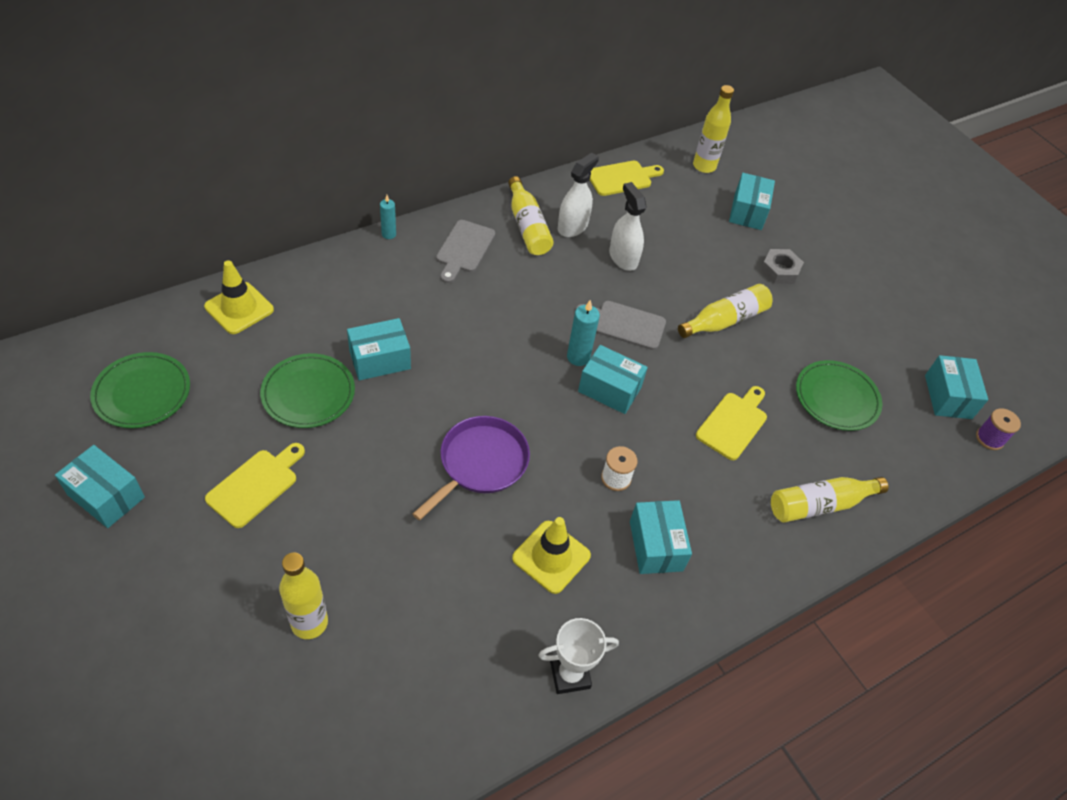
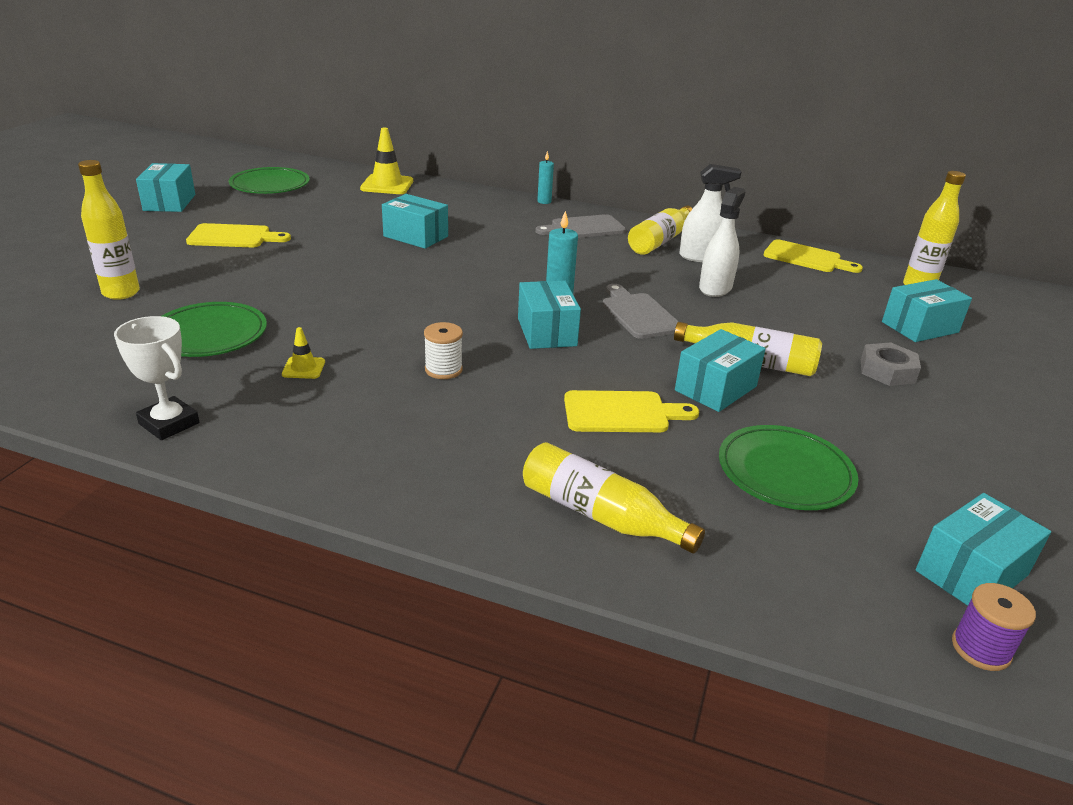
camera: 55 degrees right, 20 degrees down
green plate [260,353,355,428] -> green plate moved to [162,302,267,357]
purple pan [413,416,530,520] -> none
yellow traffic cone [512,517,591,594] -> yellow traffic cone [282,327,325,379], size x0.52
turquoise box [630,500,692,574] -> turquoise box moved to [675,329,766,412]

